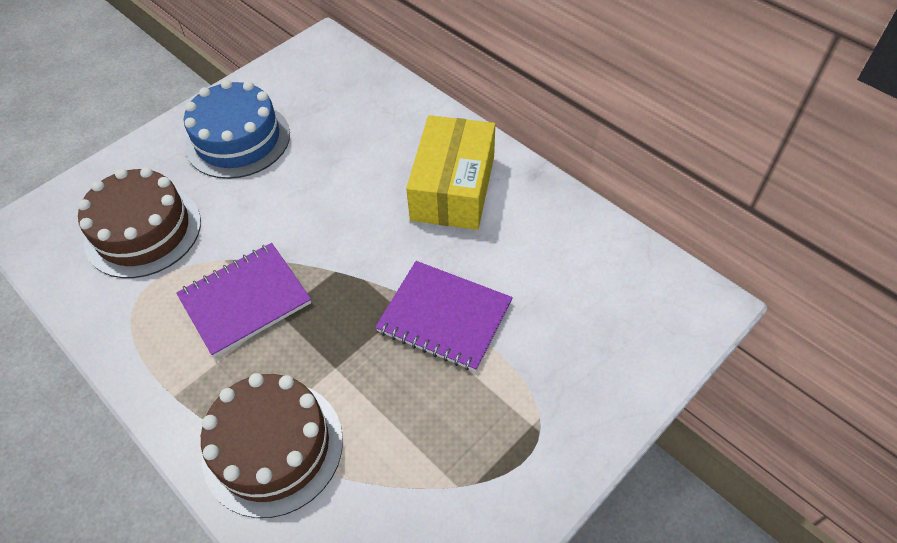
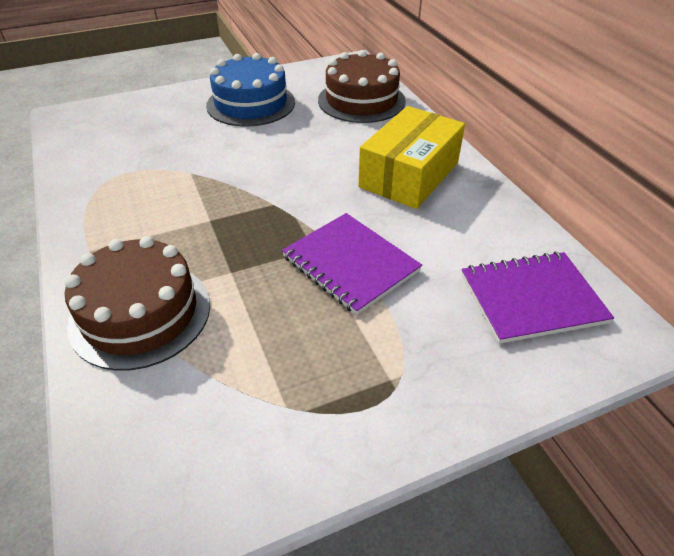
camera: 20 degrees right, 10 degrees down
brown cake [78,167,201,278] -> brown cake moved to [318,50,406,123]
purple notebook [176,243,311,357] -> purple notebook moved to [461,252,614,344]

